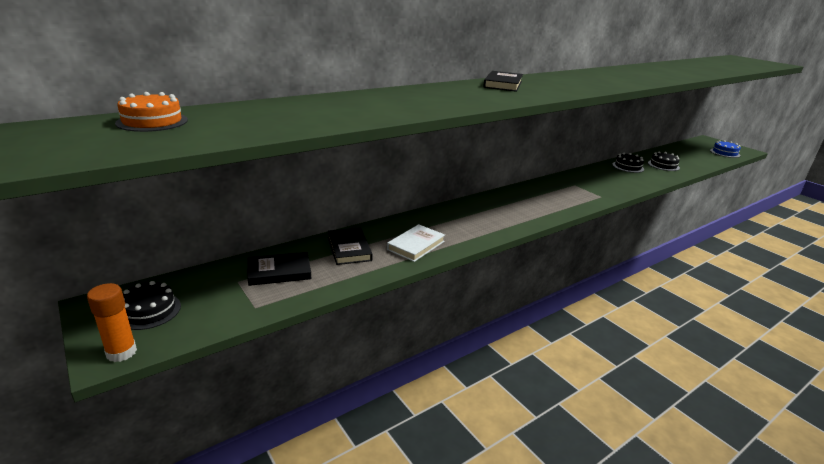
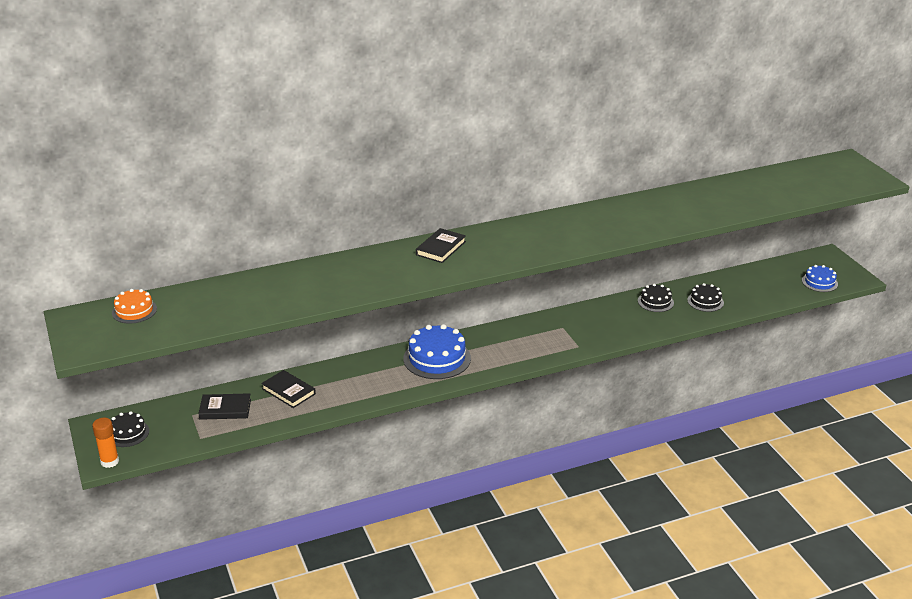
camera: 15 degrees right, 5 degrees up
black book [328,228,372,265] -> black book turned 45 degrees counterclockwise [261,370,316,408]
white book [387,224,445,262] -> none
none -> blue cake [403,324,471,379]

